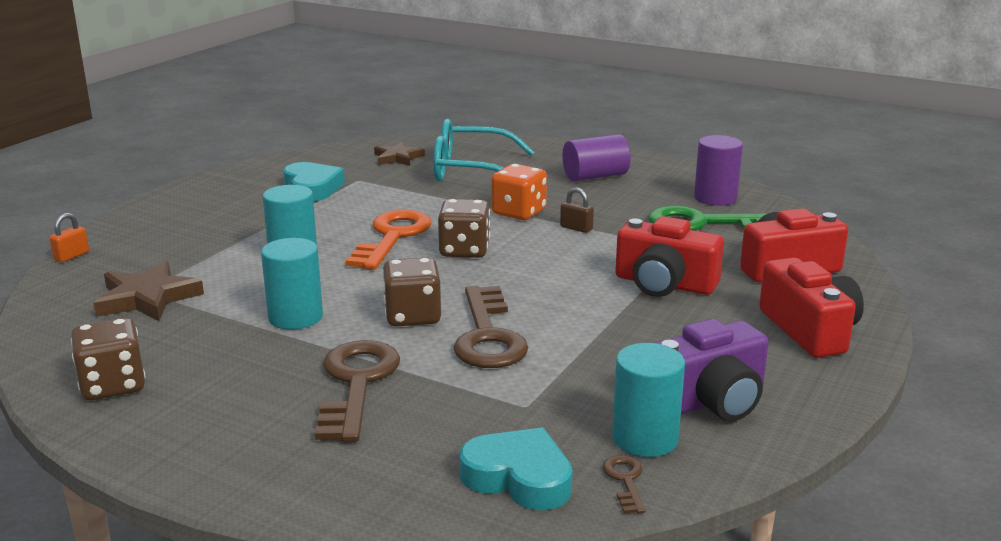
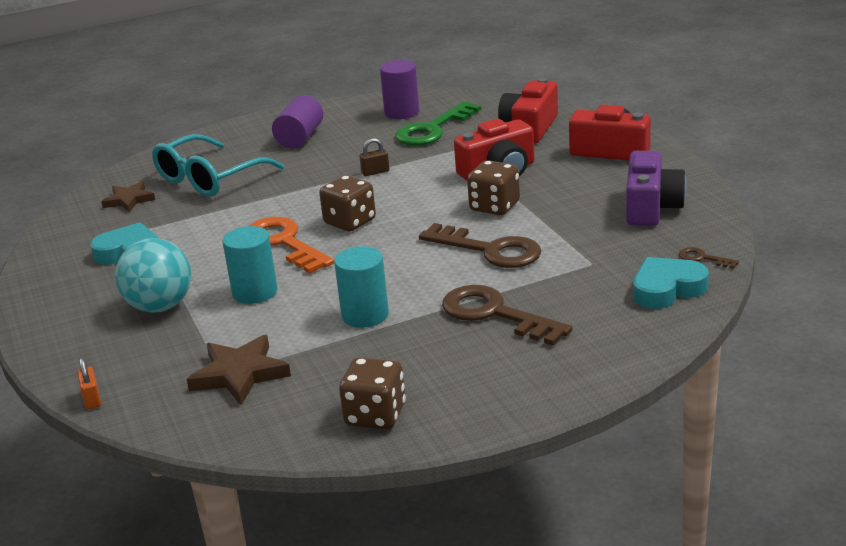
camera: 50 degrees left, 5 degrees up
brown dice [382,257,441,326] -> brown dice moved to [467,160,520,215]
orange dice [491,164,547,220] -> none
turquoise cylinder [612,343,685,457] -> none
none -> turquoise ball [115,238,191,313]

